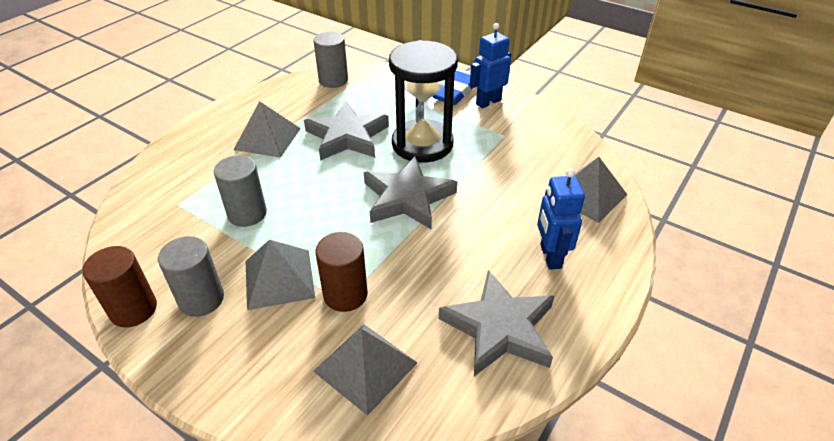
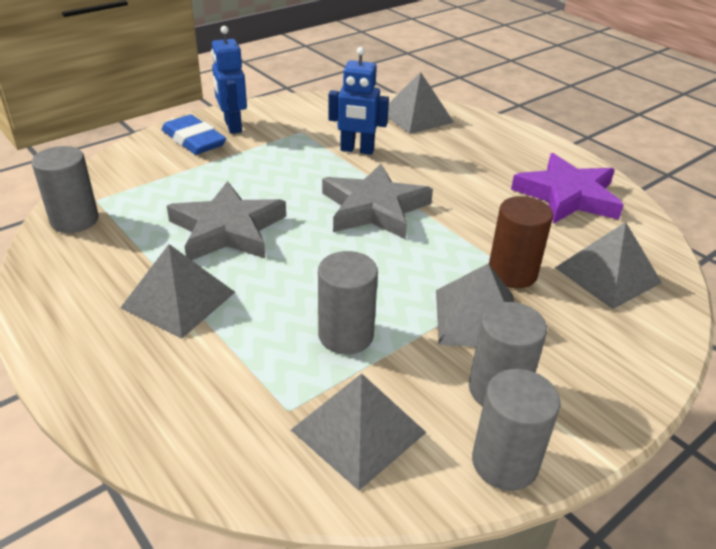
camera: 75 degrees left, 5 degrees down
brown cylinder [82,246,157,327] -> grey cylinder [472,369,561,491]
black hourglass [389,40,458,163] -> none
grey star [439,270,554,376] -> purple star [511,153,624,224]
blue robot [537,168,585,270] -> blue robot moved to [328,47,389,155]
none -> grey pyramid [291,373,427,491]

